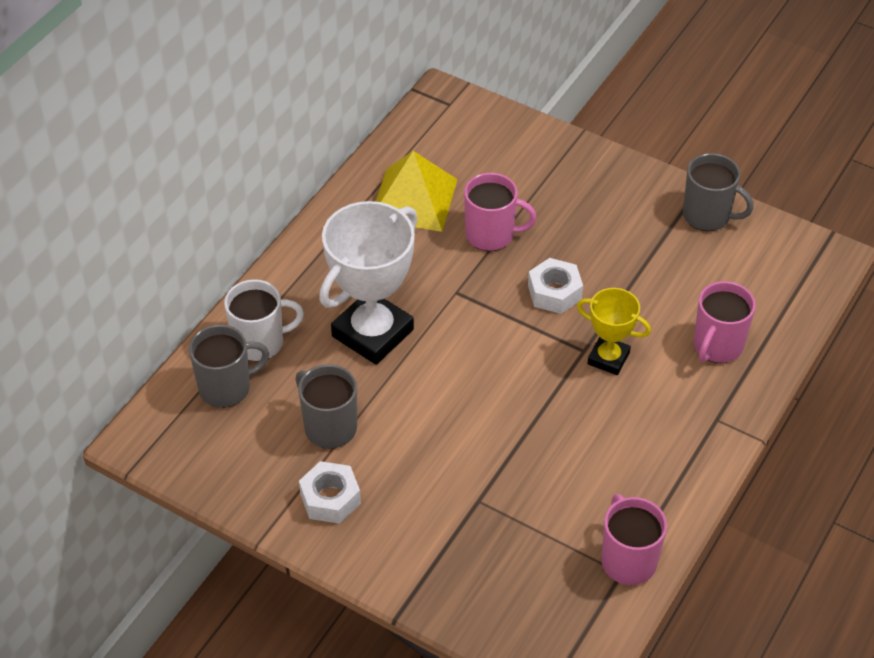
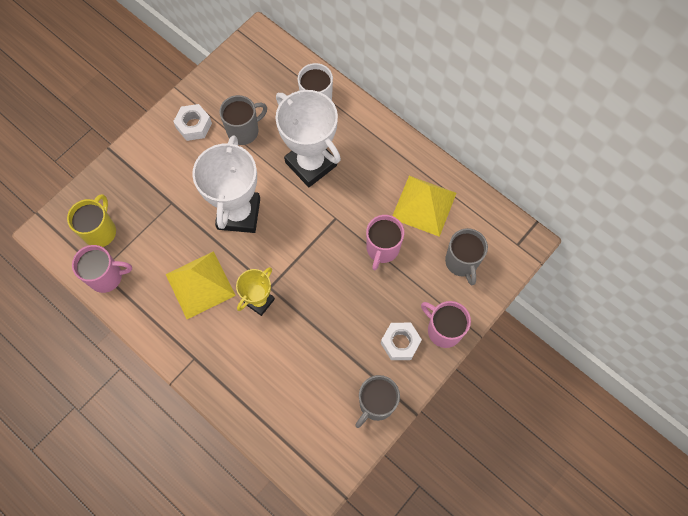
camera: 100 degrees right, 20 degrees up
grey mug [189,324,269,408] -> grey mug moved to [445,228,488,285]
white nut [528,258,583,314] -> white nut moved to [381,323,422,360]
pink mug [694,281,756,363] -> pink mug moved to [421,301,471,348]
none -> yellow mug [67,194,116,247]
none -> yellow pyramid [166,251,236,319]
none -> white trophy [192,135,260,233]

